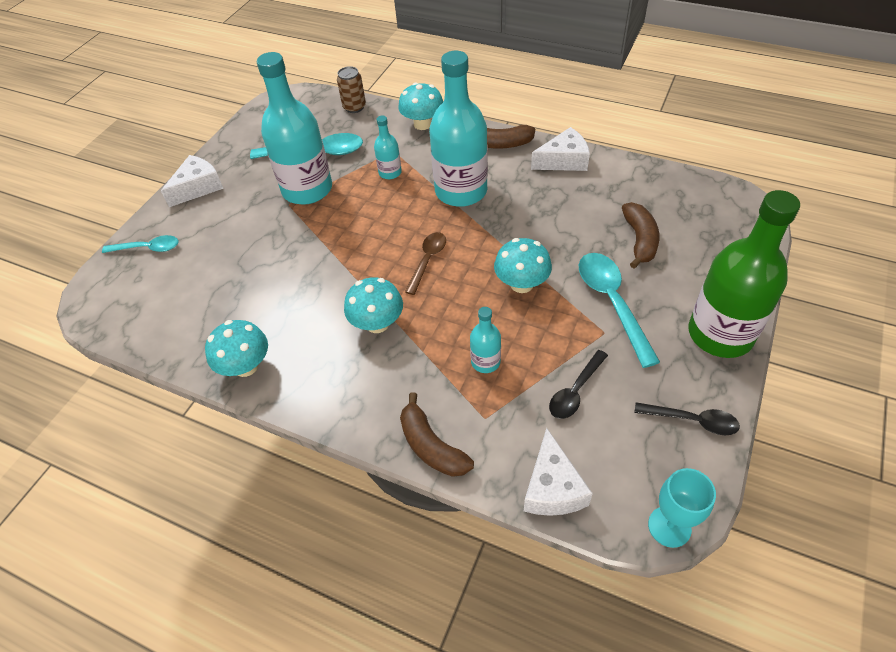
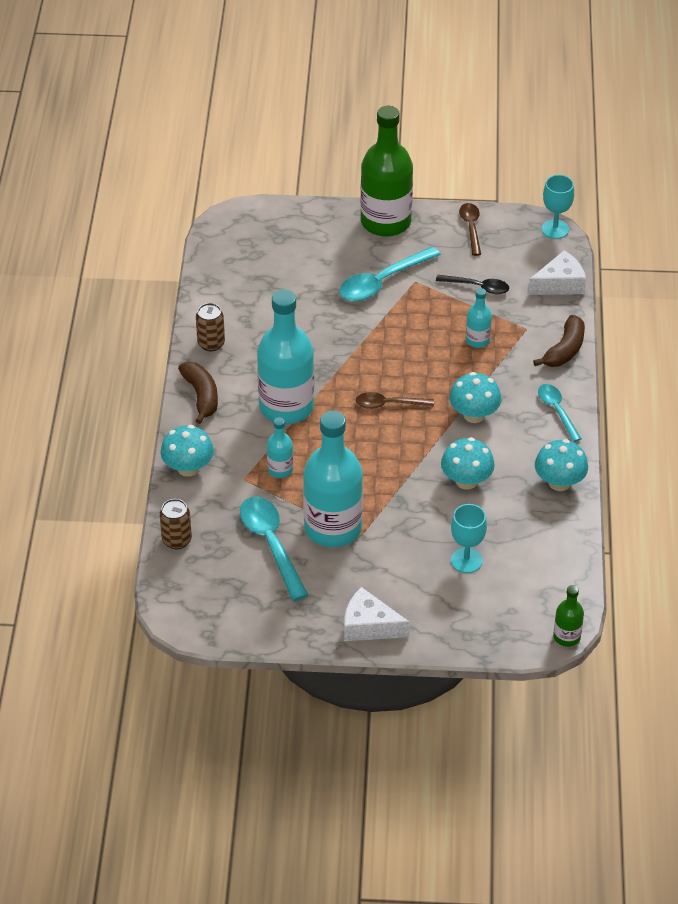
camera: 115 degrees left, 5 degrees down
turquoise spoon [102,235,178,253] -> turquoise spoon moved to [538,384,582,442]
turquoise mushroom [494,238,552,293] -> turquoise mushroom moved to [441,437,495,490]
white cheese [531,127,590,171] -> brown can [196,303,225,351]
brown banana [622,202,660,268] -> none
black spoon [634,402,740,435] -> brown spoon [459,203,481,256]
none -> turquoise goblet [451,504,487,573]
none -> green bottle [553,585,584,647]

